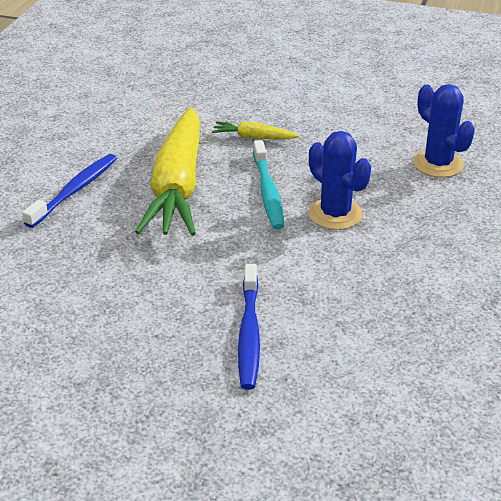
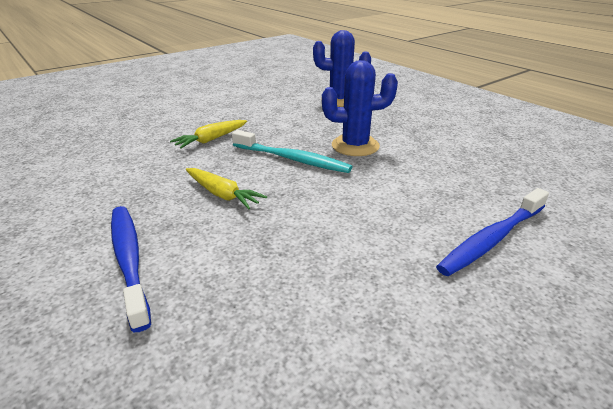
camera: 55 degrees left, 5 degrees down
yellow carrot [135,107,200,236] -> yellow carrot [186,168,267,209], size x0.42
blue toothbrush [238,264,260,390] -> blue toothbrush turned 105 degrees clockwise [436,188,549,276]

